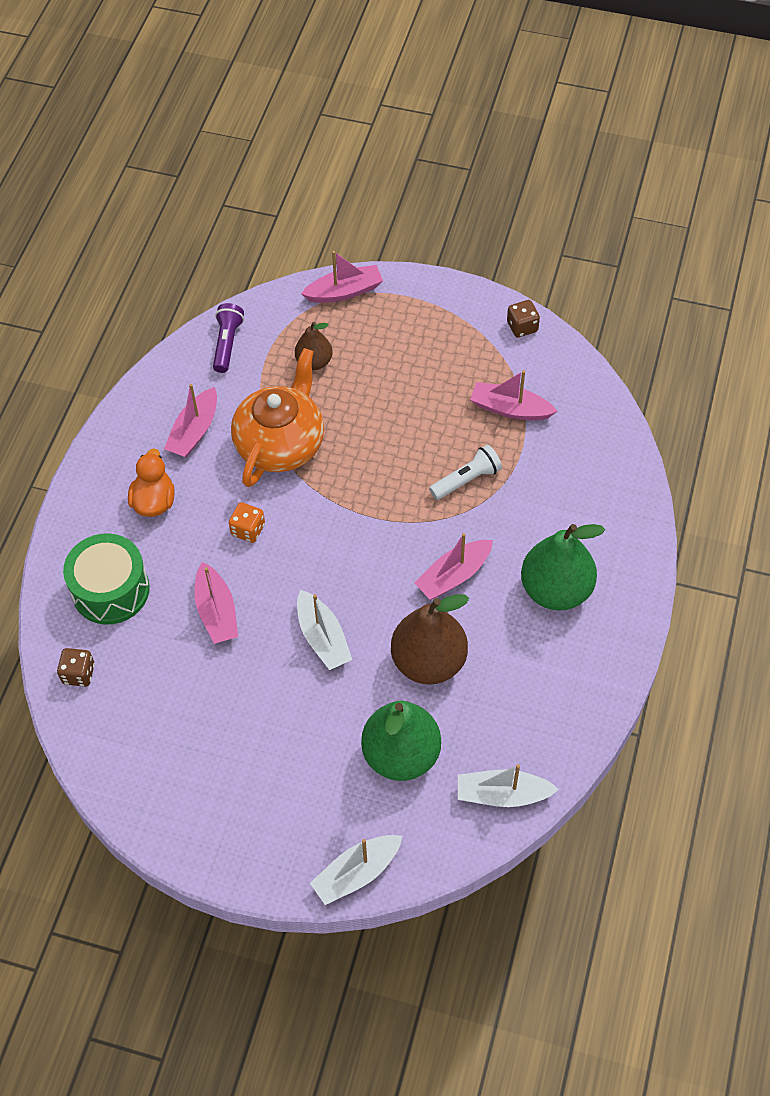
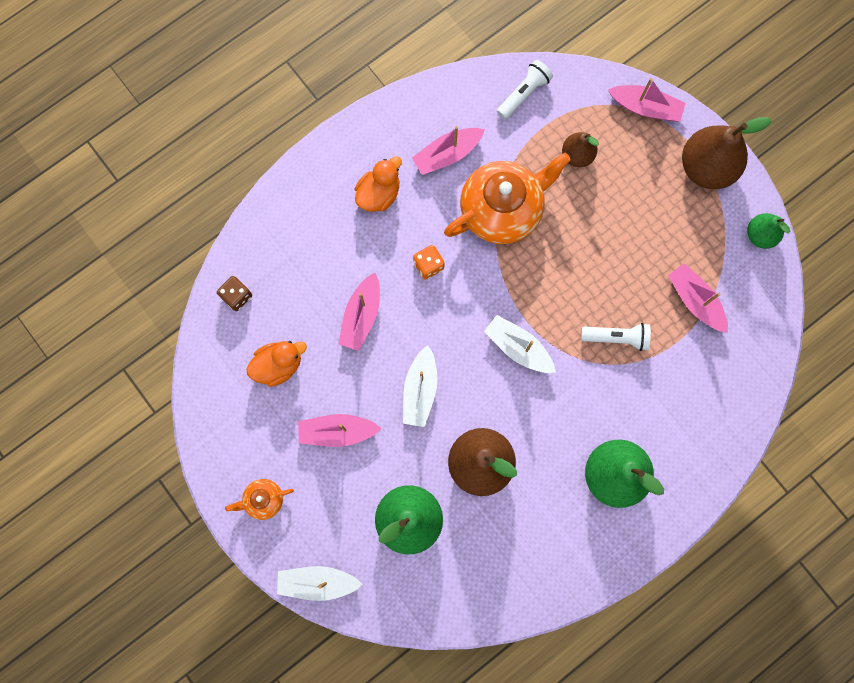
camera: 35 degrees right, 20 degrees up
green drum [63,533,150,625] -> none
purple flashlight [213,303,244,373] -> white flashlight [497,60,553,120]
pink boat [414,533,493,600] -> pink boat moved to [298,414,382,447]
white boat [458,764,559,807] -> white boat moved to [484,315,556,373]
brown dice [507,300,540,338] -> green pear [747,213,790,249]
none -> orange teapot [225,479,294,520]
none -> orange duck [247,341,307,387]
none -> brown pear [682,117,772,189]

